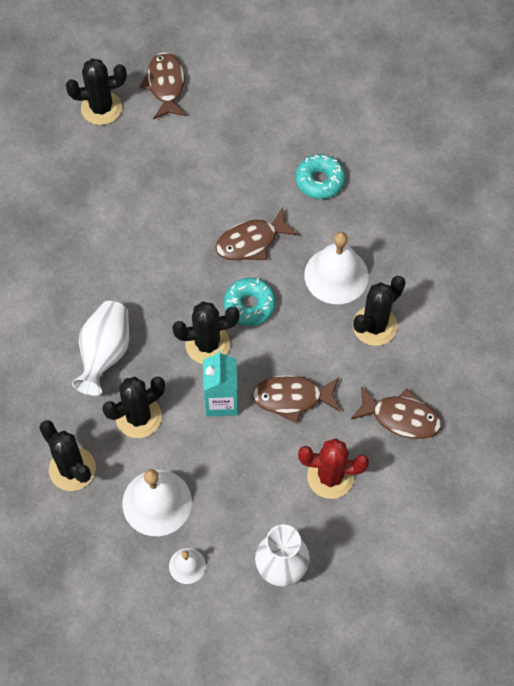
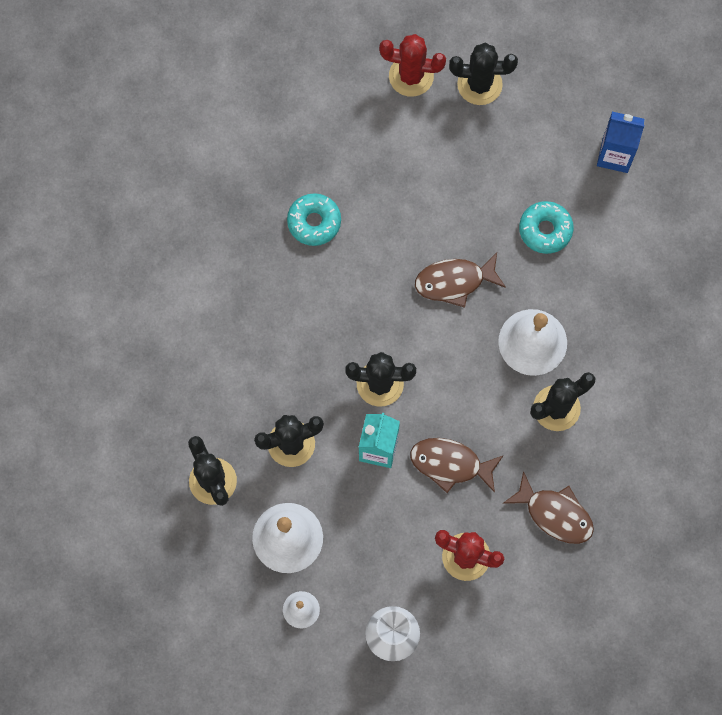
camera: 15 degrees right, 10 degrees up
black cactus [66,58,127,125] -> black cactus moved to [449,43,518,105]
white vase [72,301,129,396] -> none
brown fish [140,52,187,119] -> red cactus [379,34,446,97]
turquoise donut [224,278,276,326] -> turquoise donut moved to [287,193,341,246]
none -> blue carton [597,112,644,173]

